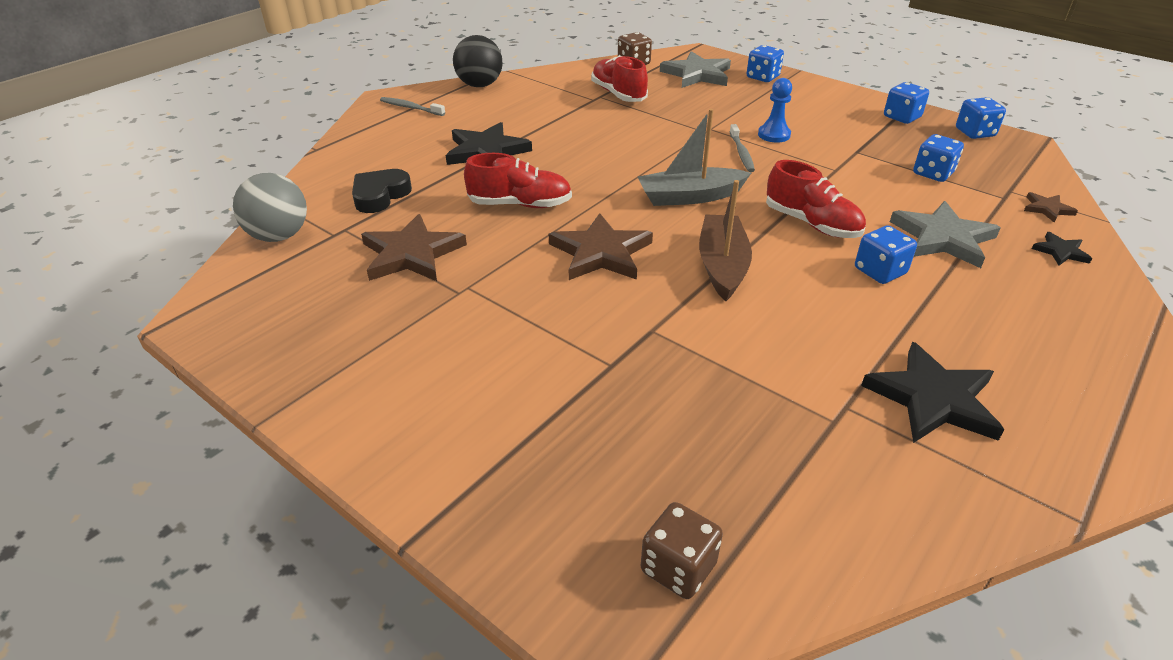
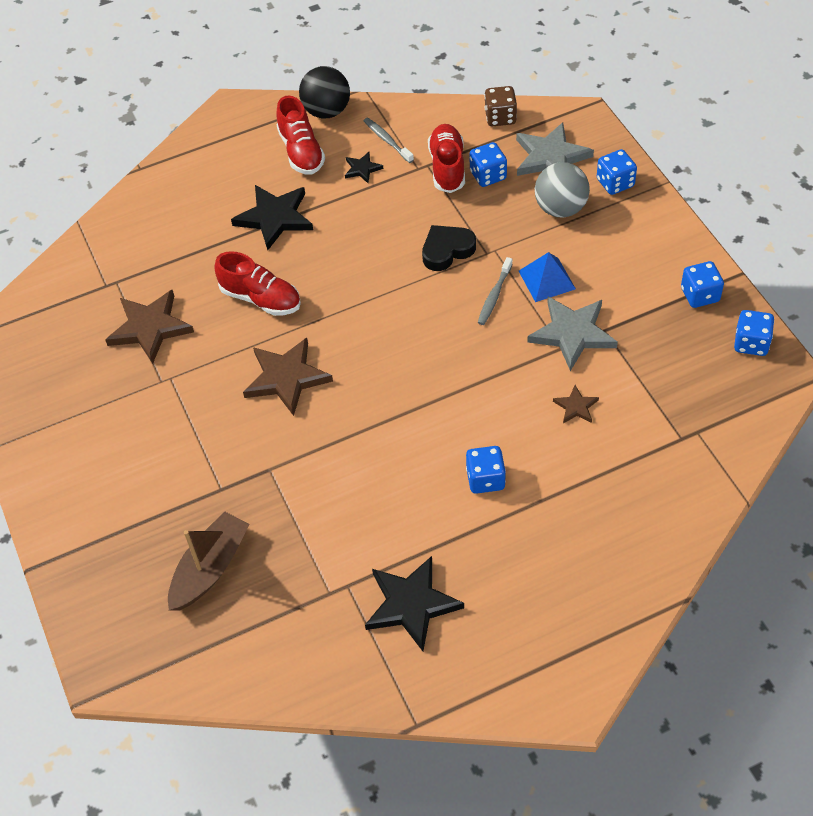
camera: 30 degrees right, 15 degrees up
grey ball [233,173,307,242] -> grey ball moved to [535,162,590,218]
black heart [352,169,412,213] -> black heart moved to [422,225,476,271]
grey toothbrush [380,97,445,116] -> grey toothbrush moved to [364,118,414,163]
grey boat [638,109,751,206] -> none
brown dice [641,502,723,599] -> none
brown boat [699,180,752,301] -> brown boat moved to [168,511,250,610]
blue pawn [758,78,792,143] -> blue pyramid [519,252,576,302]
red shoe [766,160,866,238] -> red shoe moved to [277,96,325,175]
grey star [890,201,1001,268] -> grey star moved to [527,297,618,371]
blue dice [913,134,964,182] -> blue dice moved to [469,142,507,187]
brown star [1024,192,1078,223] -> brown star moved to [553,385,599,423]
black star [1032,232,1092,265] -> black star moved to [345,152,383,183]

